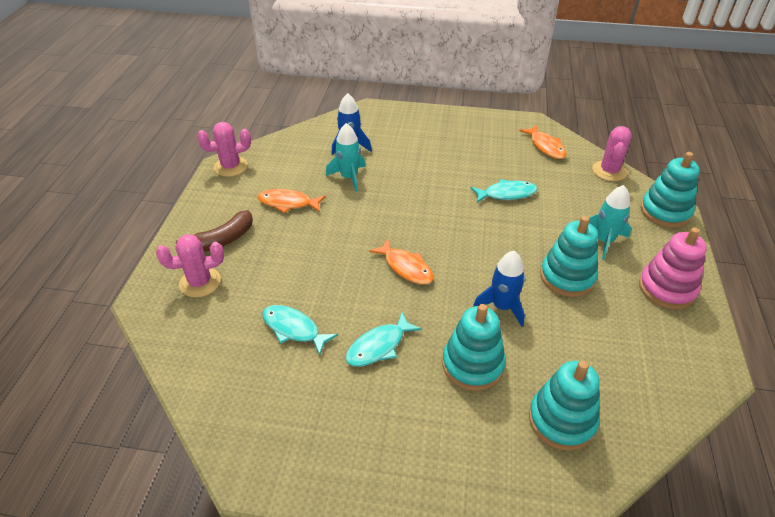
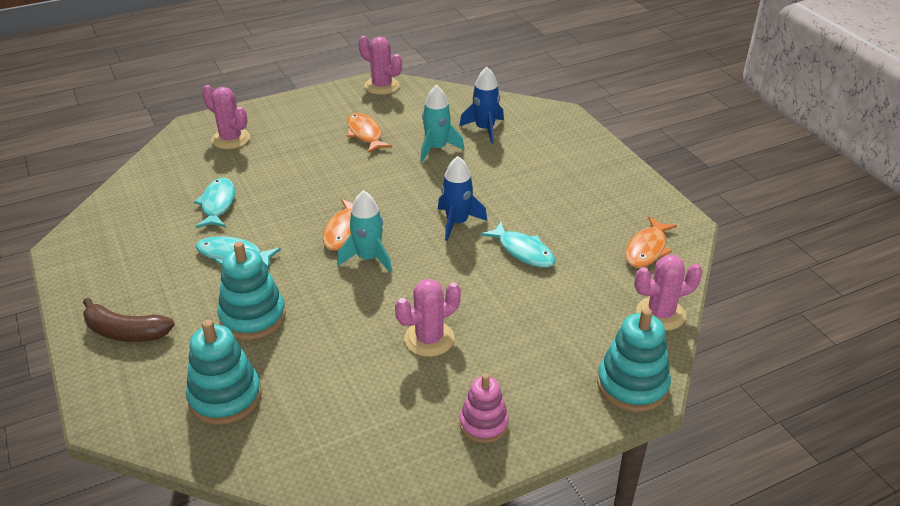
camera: 55 degrees right, 5 degrees down
brown banana [176,210,253,252] -> brown banana moved to [83,298,175,342]
blue rocket [473,251,525,327] -> blue rocket moved to [438,156,487,241]
turquoise stacking toy [540,216,598,297] -> pink cactus [395,279,461,357]
turquoise rocket [589,185,631,260] -> turquoise rocket moved to [337,190,392,273]
pink stacking toy [639,227,707,309] -> pink stacking toy [459,374,509,443], size x0.66

